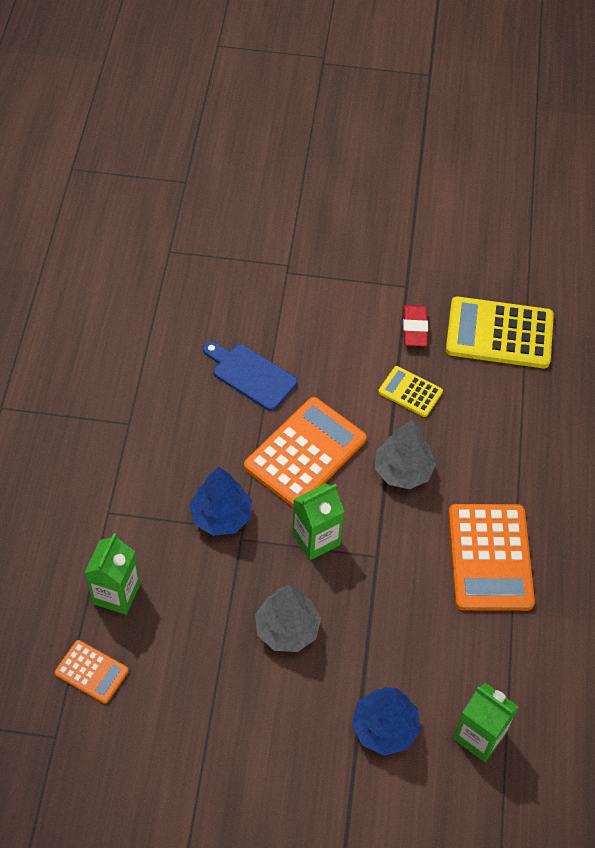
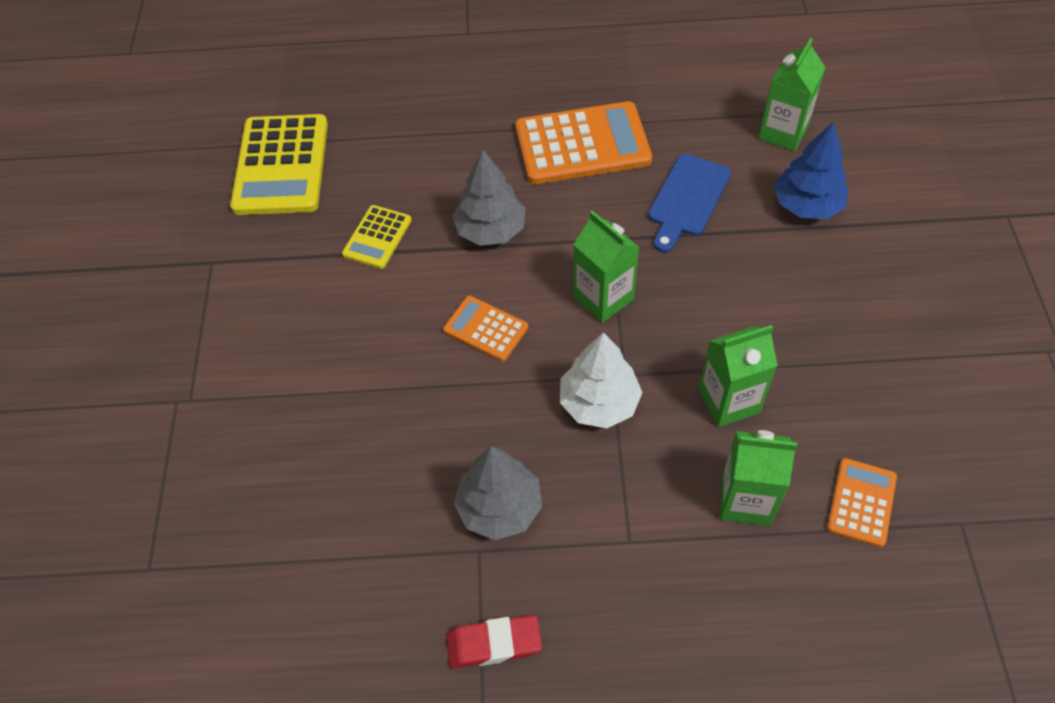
camera: 95 degrees left, 0 degrees up
blue tree [189,467,252,536] -> white tree [560,332,643,428]
blue cutting board [203,341,297,411] -> blue cutting board moved to [648,154,731,252]
orange calculator [244,397,366,507] -> orange calculator [443,296,528,362], size x0.52
grey tree [255,585,321,652] -> grey tree moved to [454,446,542,540]
red eraser [403,305,428,346] -> red eraser moved to [446,615,542,669]
none -> green carton [699,325,778,427]

